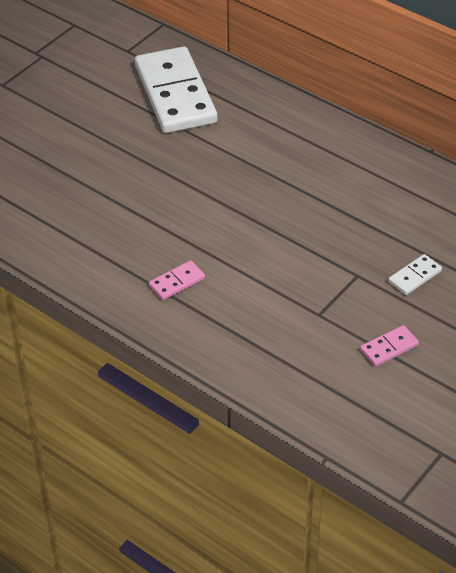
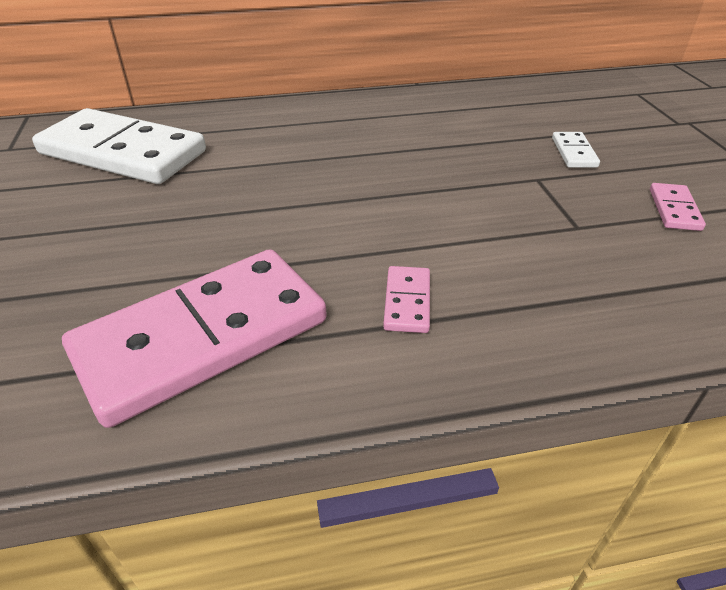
camera: 50 degrees left, 5 degrees down
none -> pink domino [62,249,327,428]

